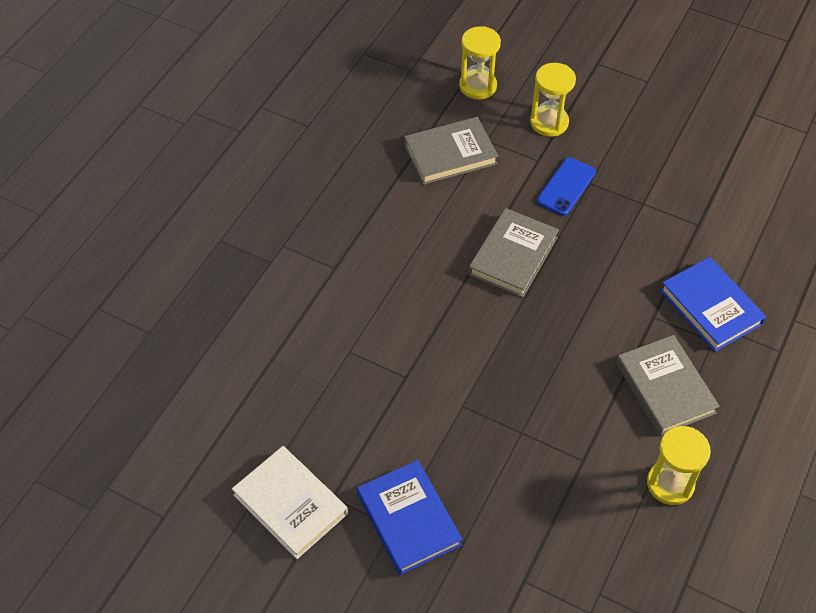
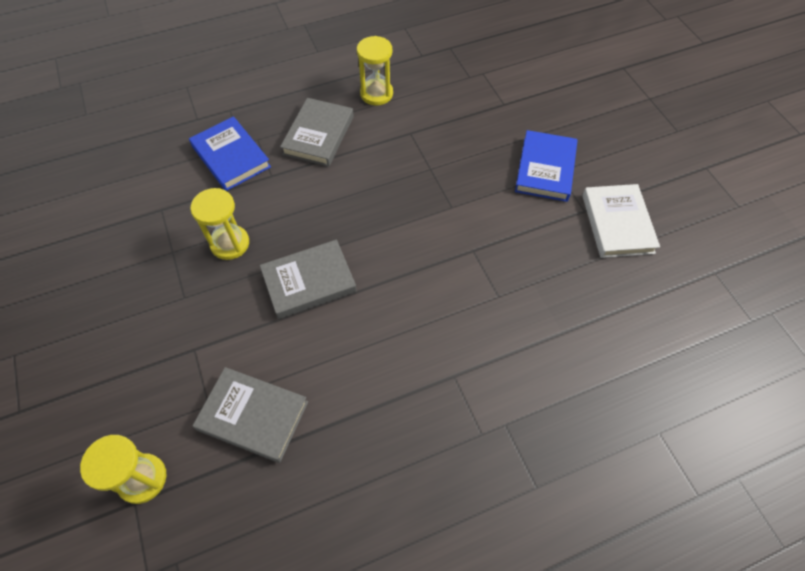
camera: 140 degrees left, 5 degrees up
yellow hourglass [530,63,576,137] -> yellow hourglass moved to [190,188,249,260]
blue phone [537,157,596,216] -> none
blue book [660,257,766,352] -> blue book turned 45 degrees counterclockwise [189,116,271,191]

